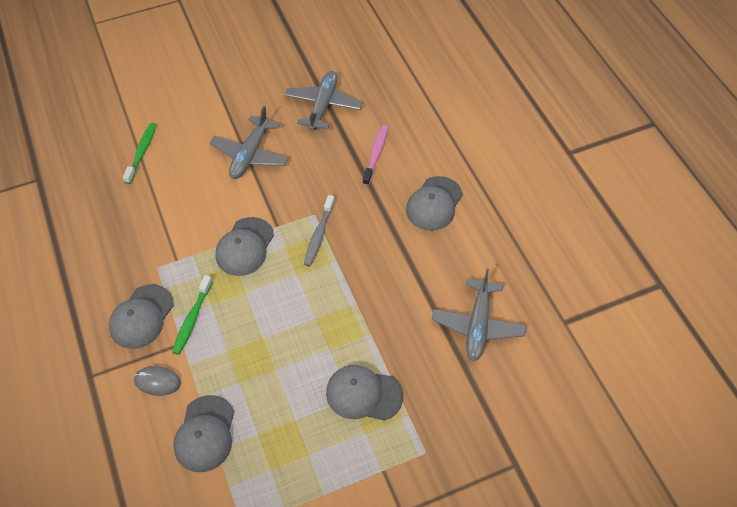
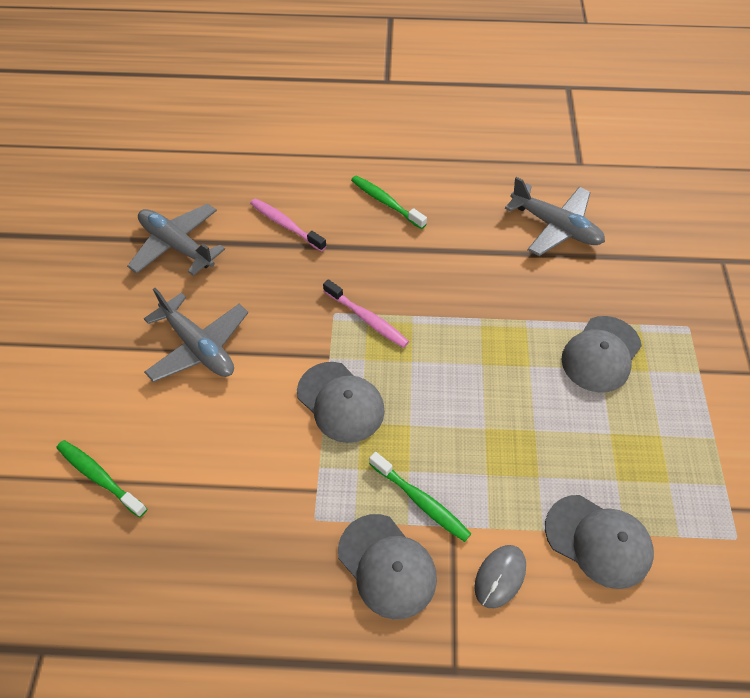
camera: 65 degrees left, 0 degrees up
grey toothbrush [304,195,335,266] -> pink toothbrush [323,279,409,348]
grey cap [406,176,463,231] -> green toothbrush [351,175,427,229]

